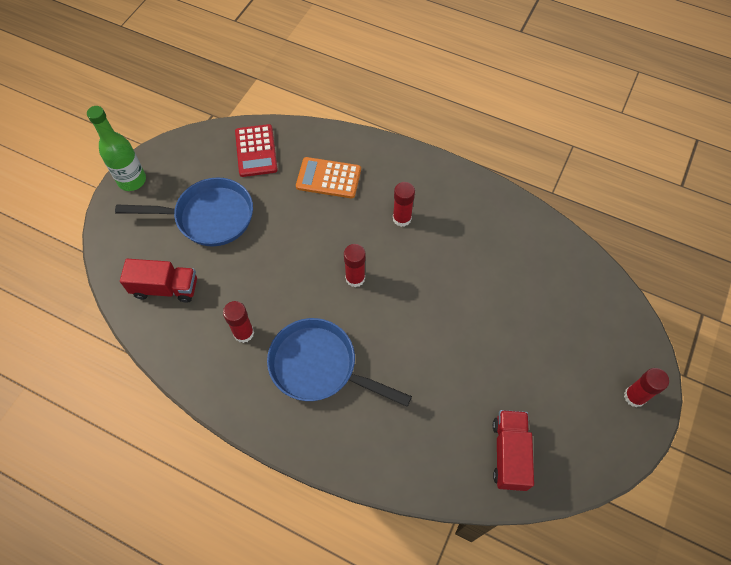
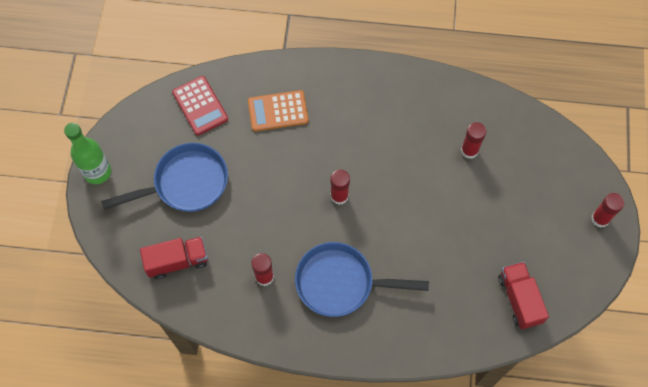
camera: 20 degrees left, 5 degrees up
red glue stick [393,182,415,227] -> red glue stick moved to [461,122,486,159]

